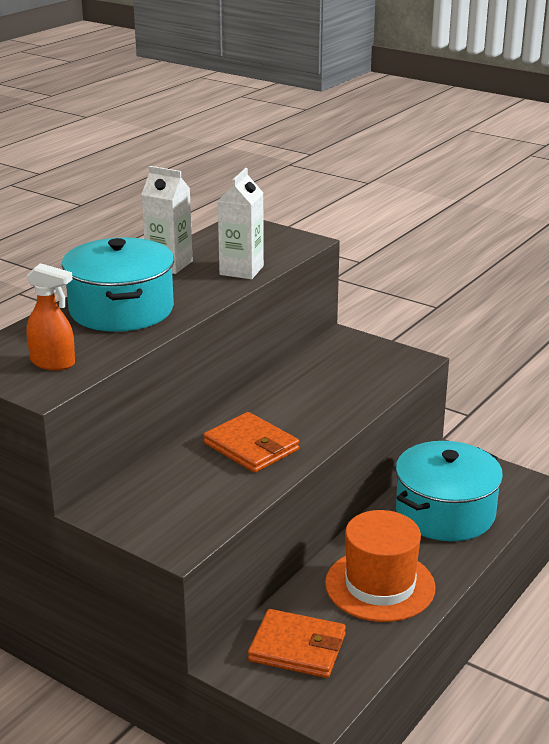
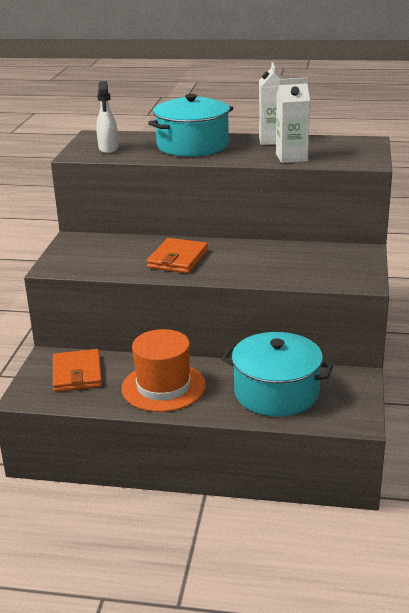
camera: 65 degrees right, 0 degrees up
orange spray bottle [27,263,75,370] -> white spray bottle [96,81,118,154]

